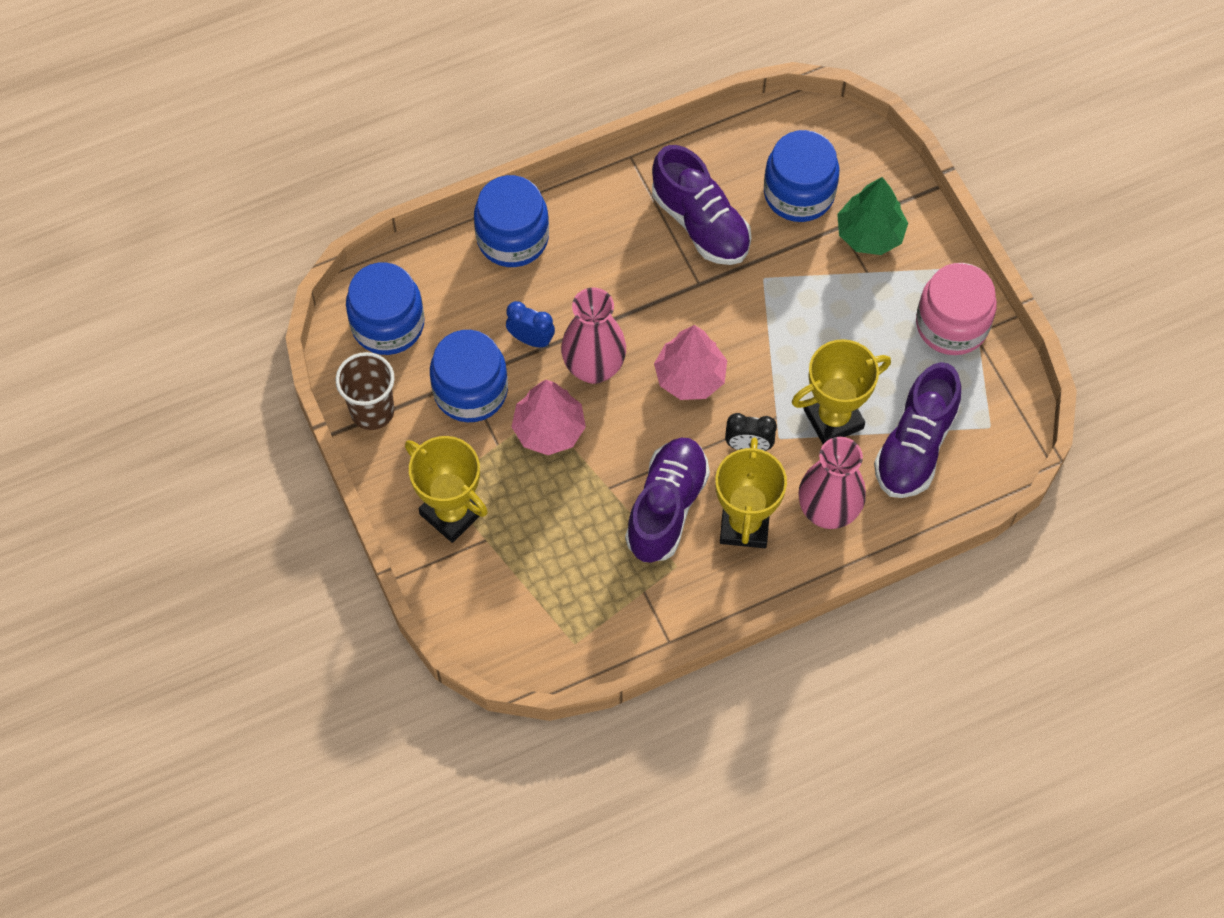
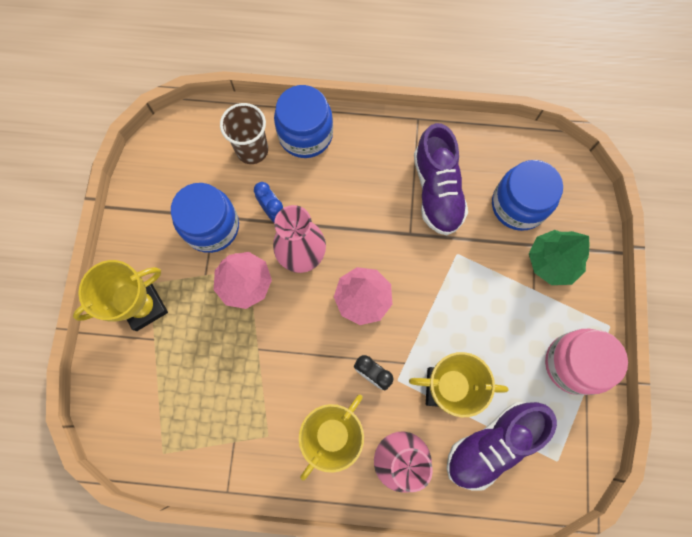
camera: 30 degrees right, 10 degrees up
brown cup [336,352,394,430] -> brown cup moved to [220,103,268,164]
blue jar [346,262,425,355] -> none
yellow trophy [405,436,488,543] -> yellow trophy turned 75 degrees clockwise [73,260,168,331]
purple shoe [625,437,710,563] -> none

